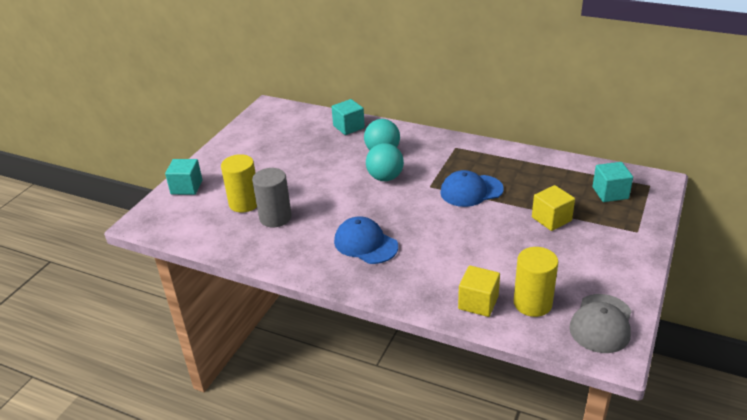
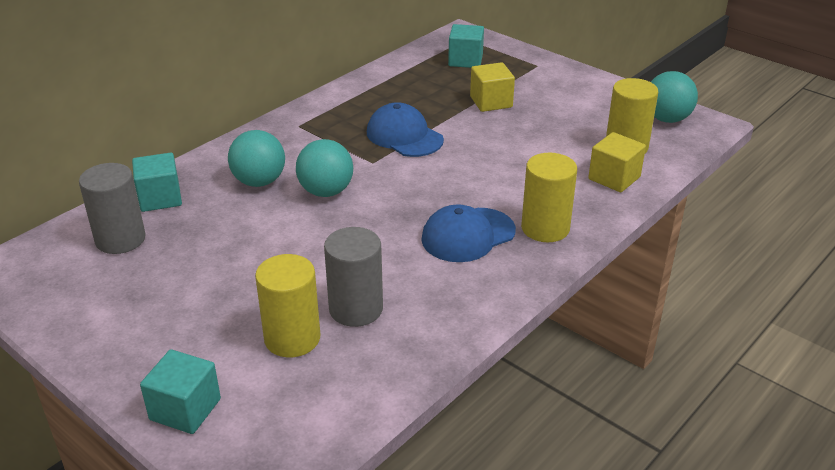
camera: 75 degrees left, 0 degrees up
blue cap [440,170,504,207] -> blue cap turned 135 degrees clockwise [367,102,444,157]
grey cap [569,294,632,353] -> turquoise ball [651,71,698,123]
none -> grey cylinder [79,163,146,254]
none -> yellow cylinder [521,153,577,242]

